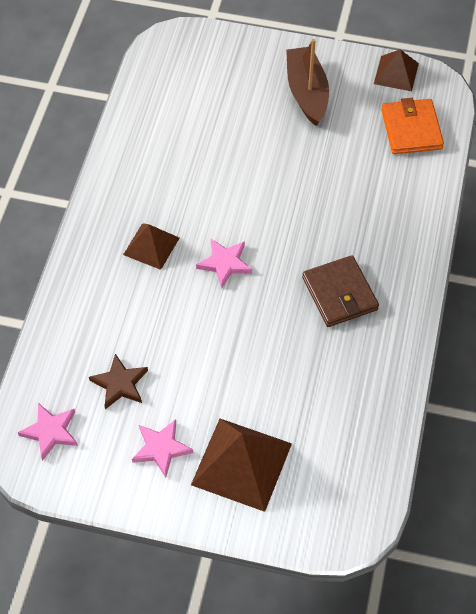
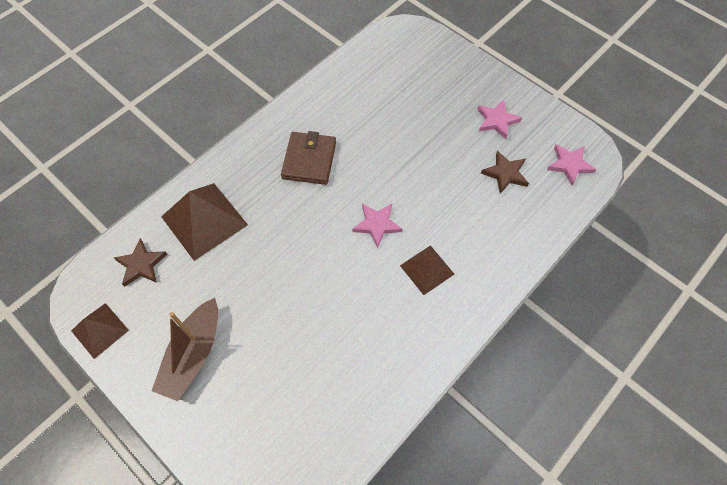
camera: 150 degrees left, 5 degrees up
brown pyramid [191,419,292,512] -> brown pyramid moved to [161,183,248,261]
orange wallet [381,98,444,154] -> brown star [114,239,167,287]

